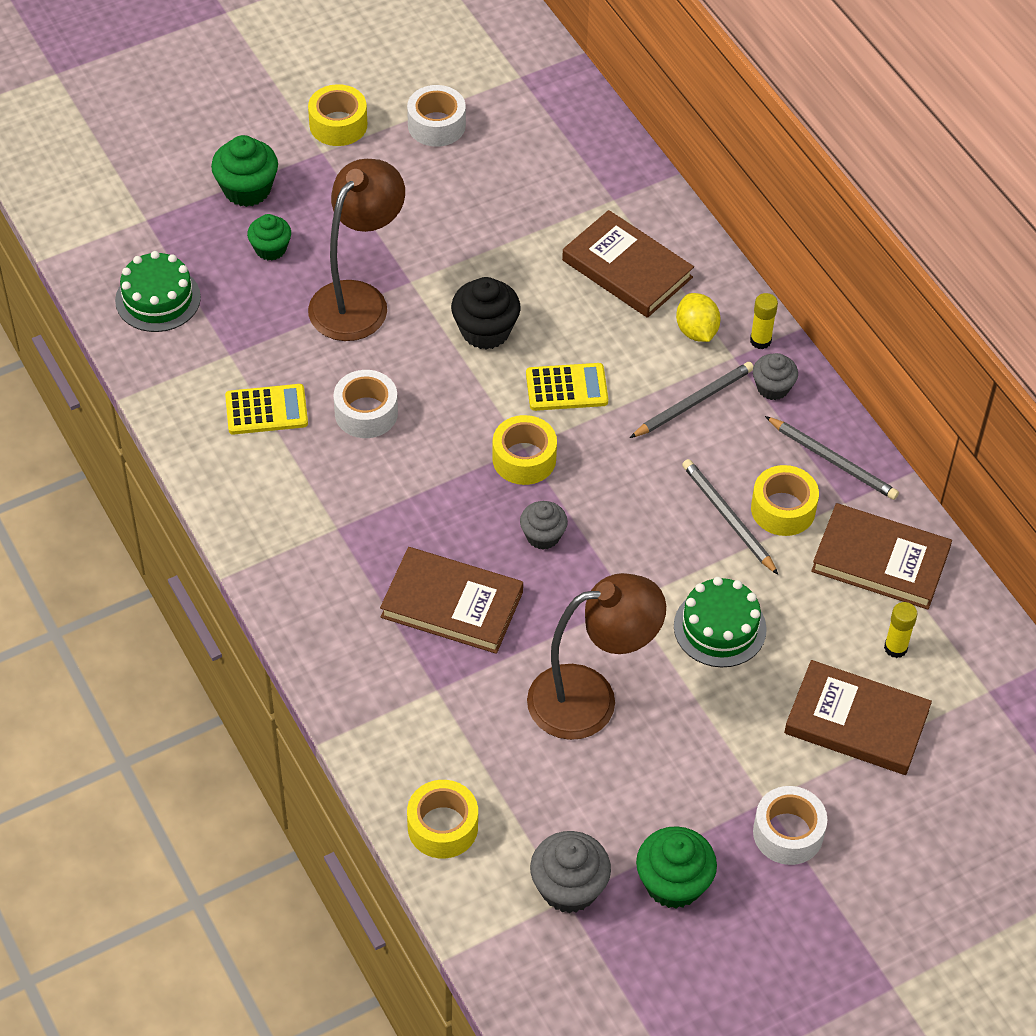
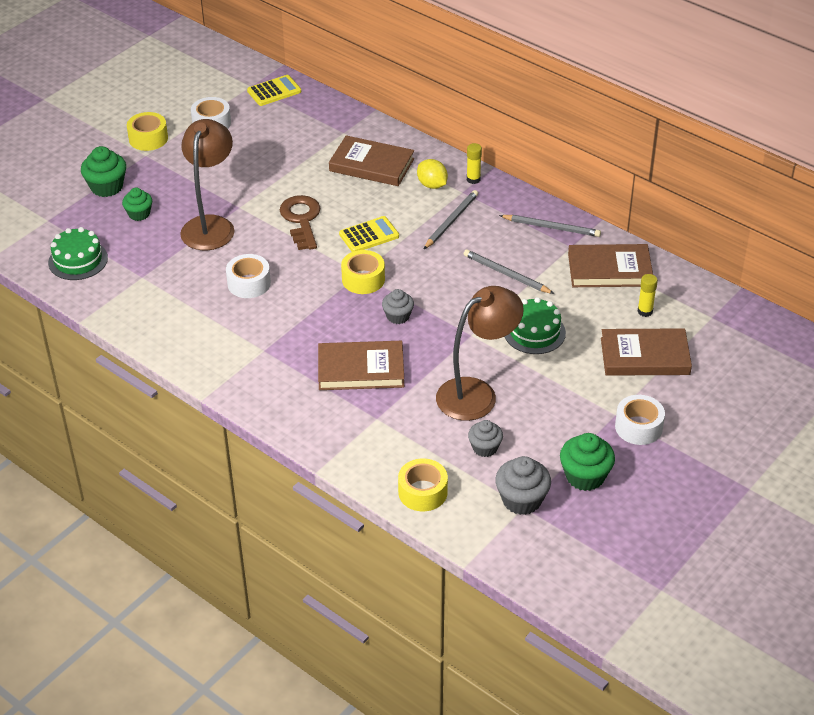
camera: 20 degrees left, 10 degrees down
yellow calculator [225,384,308,435] -> yellow calculator moved to [247,75,301,106]
black cupcake [451,277,521,350] -> brown key [280,195,320,250]
yellow tape [751,465,819,536] -> none
grey cupcake [753,353,798,400] -> grey cupcake moved to [468,420,503,457]

